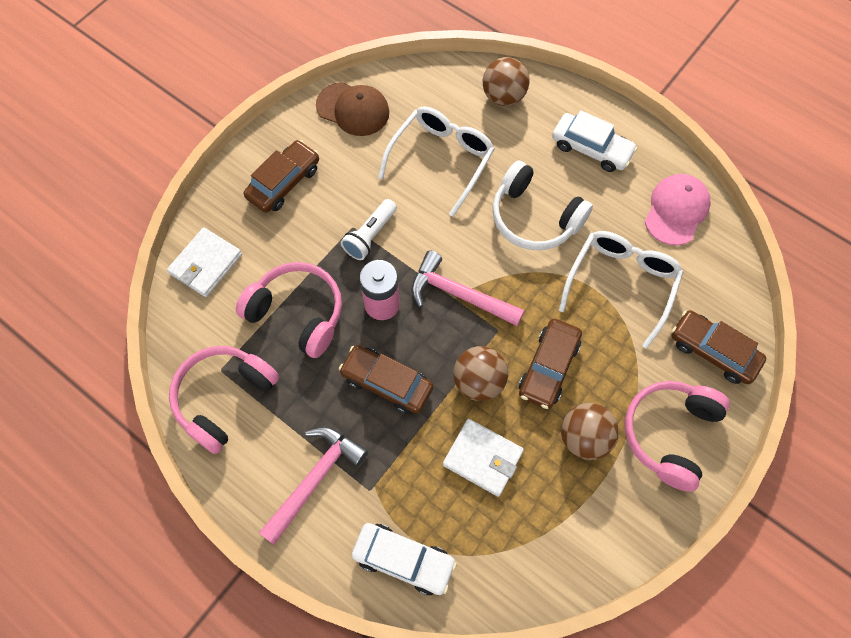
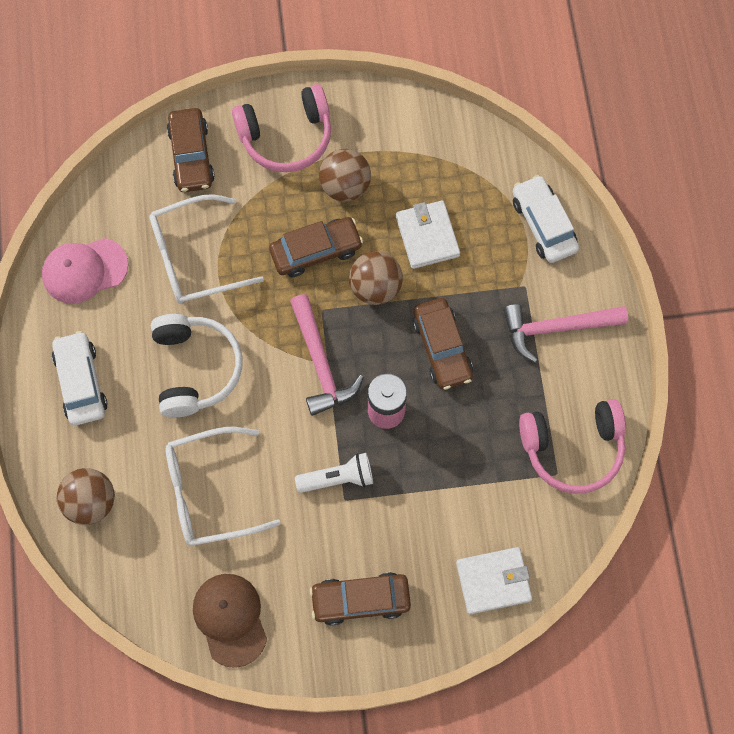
camera: 135 degrees left, 5 degrees up
pink headphones [236,262,342,358] -> none

